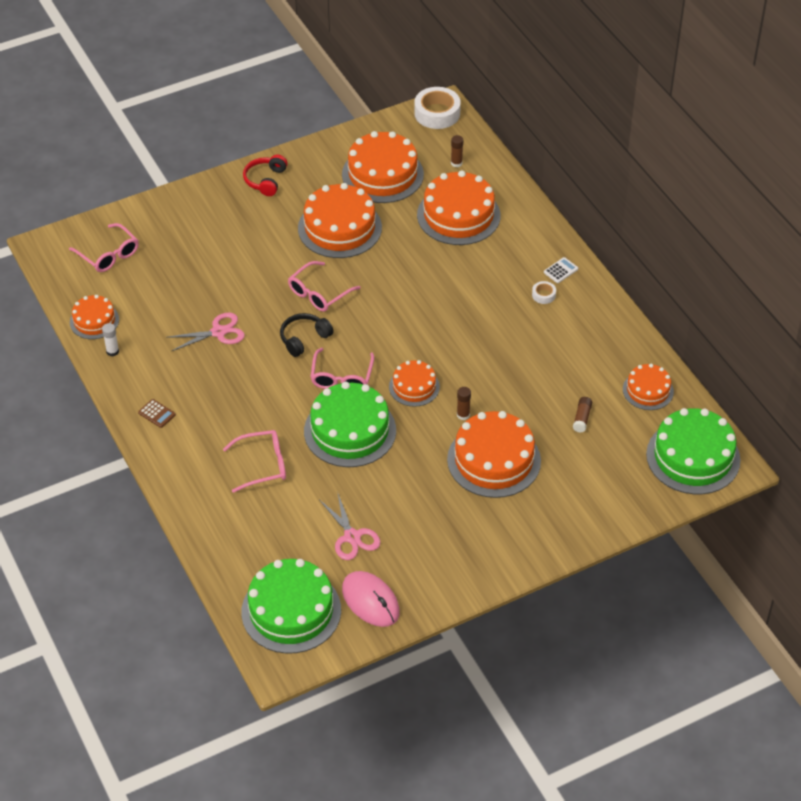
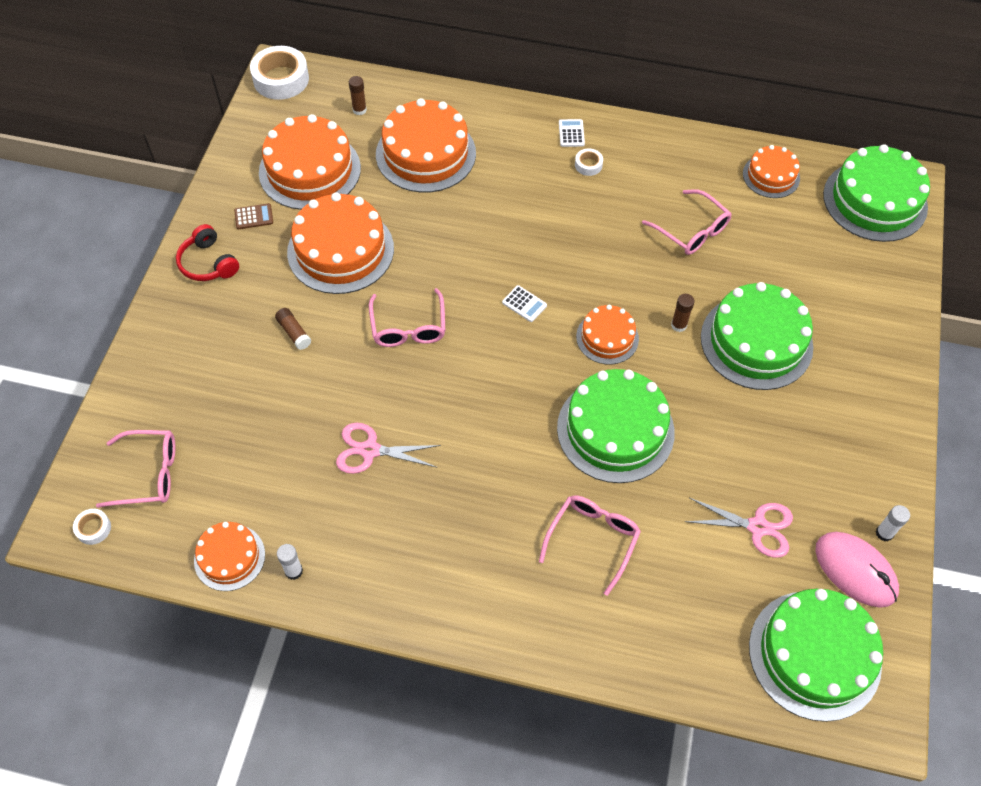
camera: 50 degrees left, 10 degrees up
brown calculator [138,399,176,428] -> brown calculator moved to [234,203,273,229]
pink scissors [166,313,245,351] -> pink scissors turned 105 degrees counterclockwise [336,423,441,474]
black headphones [280,313,334,357] -> none
pink glasses [310,348,375,389] -> pink glasses moved to [642,189,732,255]
pink mouse [342,571,400,627] -> pink mouse turned 45 degrees clockwise [815,532,899,608]
orange cake [447,411,541,498] -> green cake [701,282,814,390]
brown glue stick [573,397,592,433] -> brown glue stick moved to [275,308,311,350]
none -> white tape [73,509,111,545]
none -> white calculator [502,285,547,322]
none -> white glue stick [876,505,910,542]

